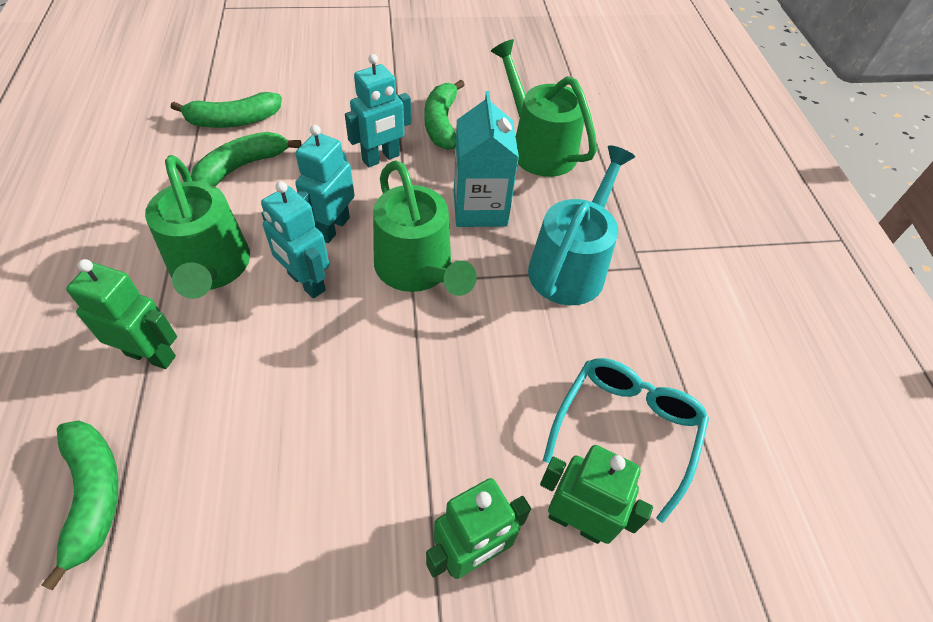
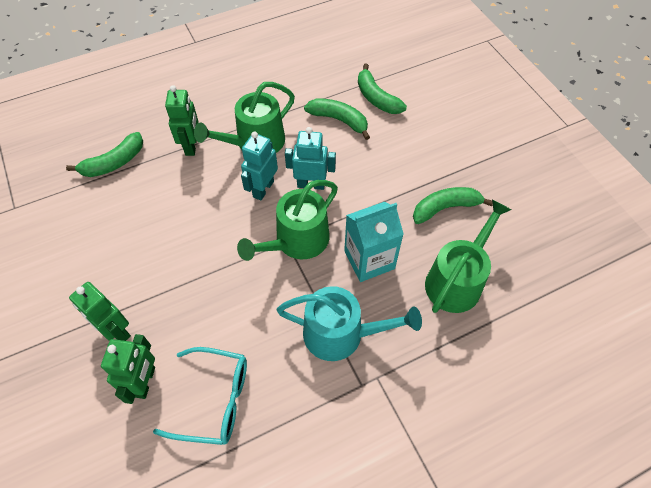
camera: 75 degrees right, 5 degrees up
turquoise robot [345,54,411,167] -> none

